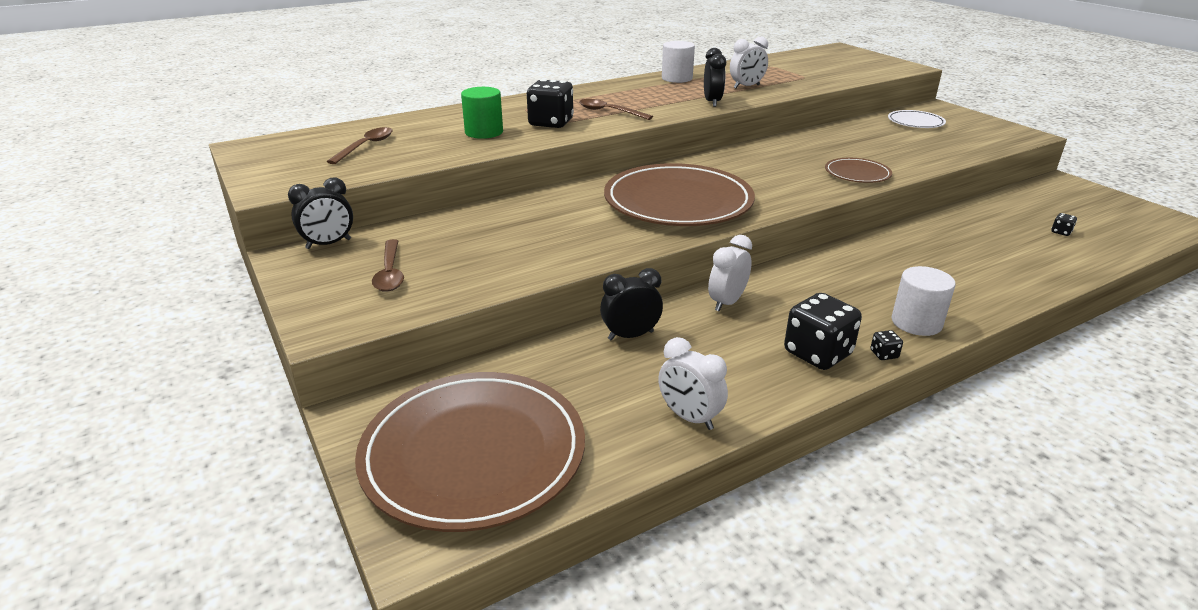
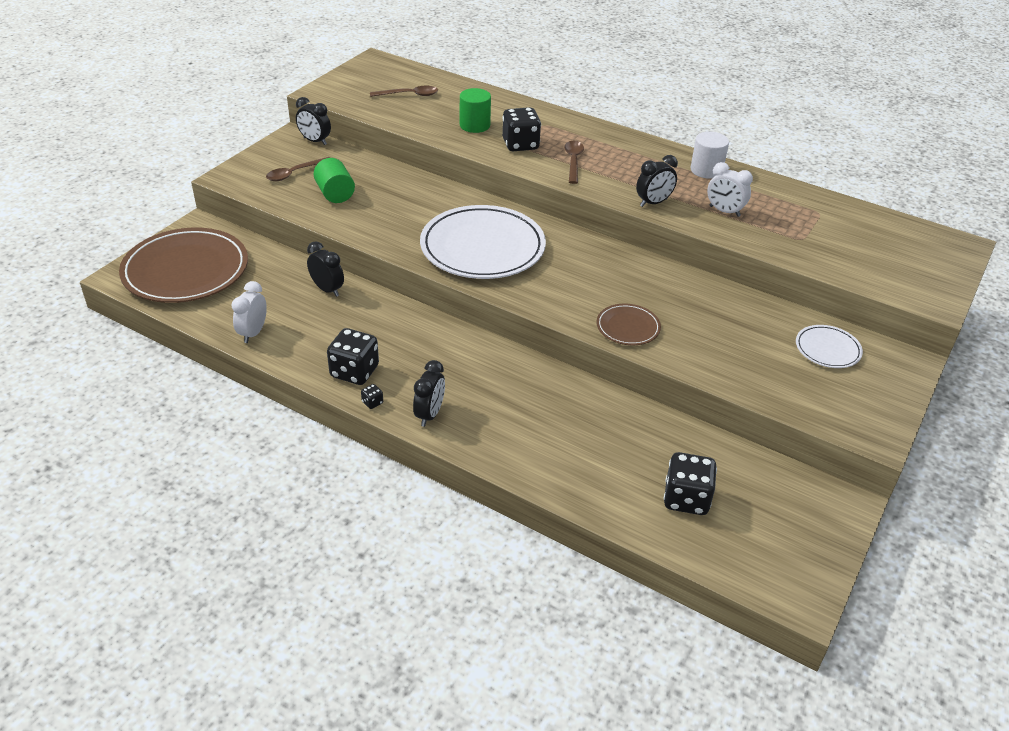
camera: 60 degrees right, 10 degrees up
brown plate [604,163,755,226] -> white plate [420,205,546,279]
white clock [708,235,752,311] -> none
white cylinder [892,266,956,336] -> black clock [413,360,445,427]
black dice [1051,213,1077,236] -> black dice [664,452,717,515], size x2.41
none -> green cylinder [314,158,355,203]

